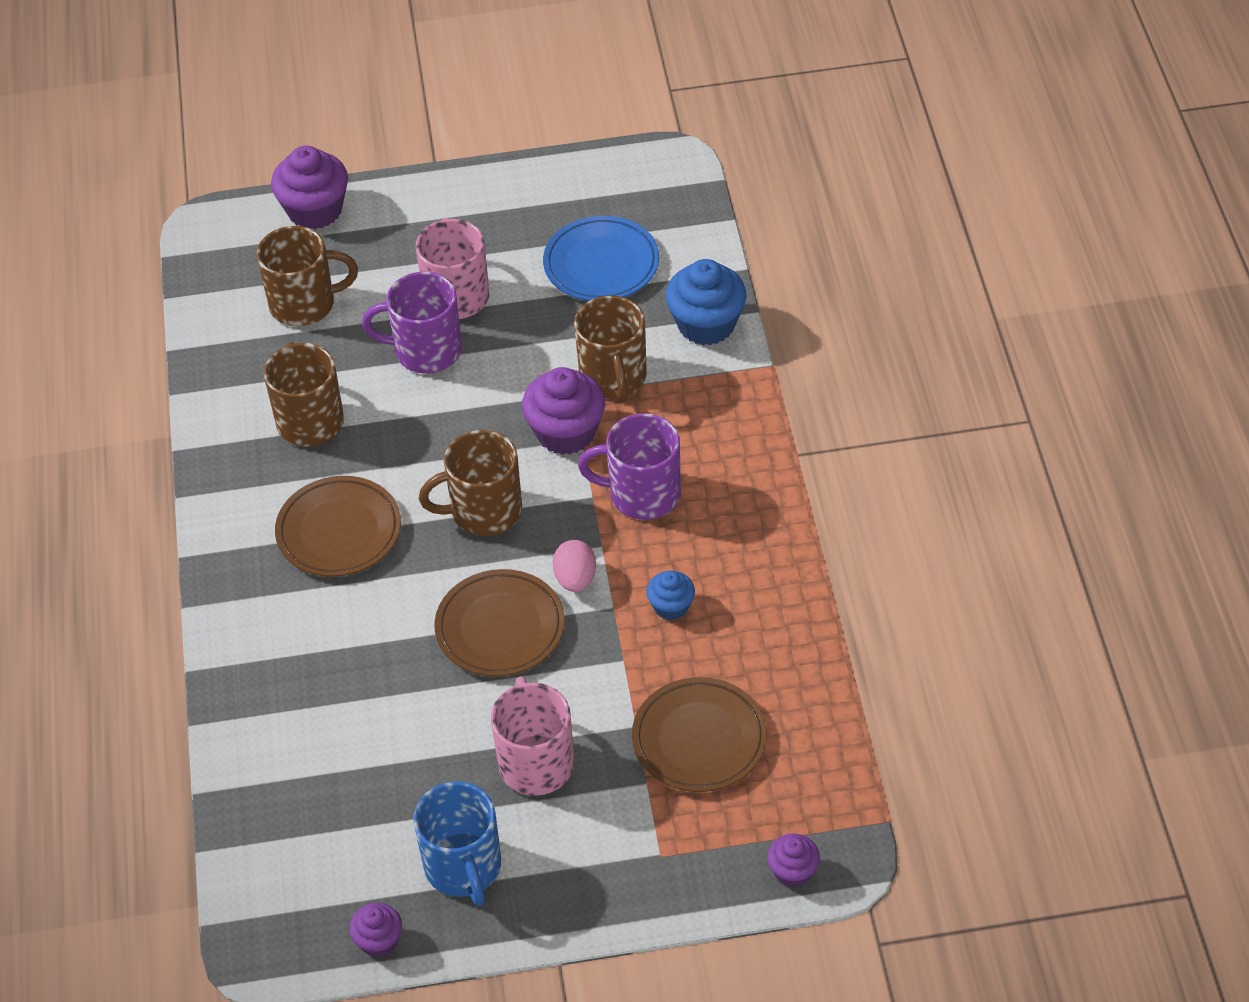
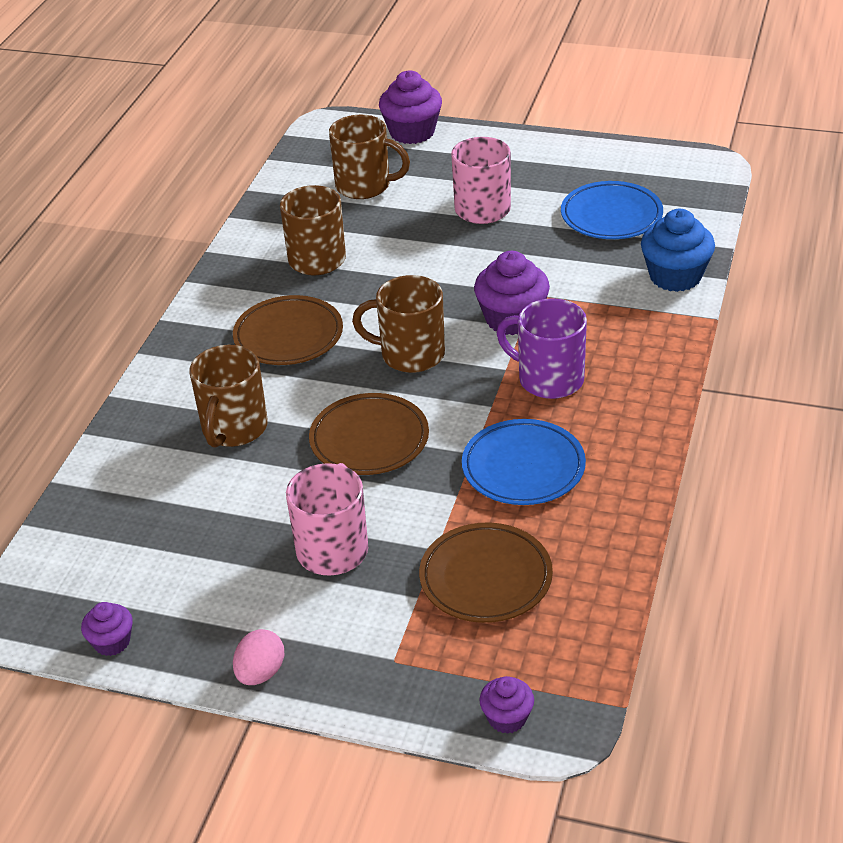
camera: 25 degrees right, 10 degrees down
purple mug [362,271,462,374] -> none
blue mug [413,782,501,906] -> none
pink egg [553,540,596,592] -> pink egg moved to [233,629,284,685]
brown mug [574,295,647,403] -> brown mug moved to [189,345,268,448]
blue cupcake [646,571,695,620] -> blue plate [462,419,586,505]

